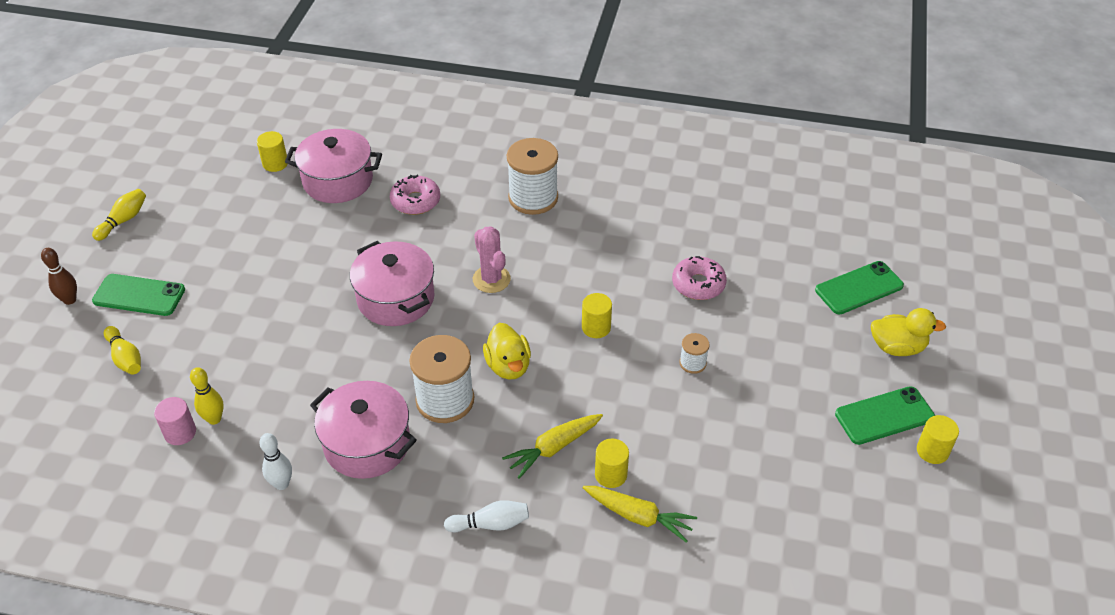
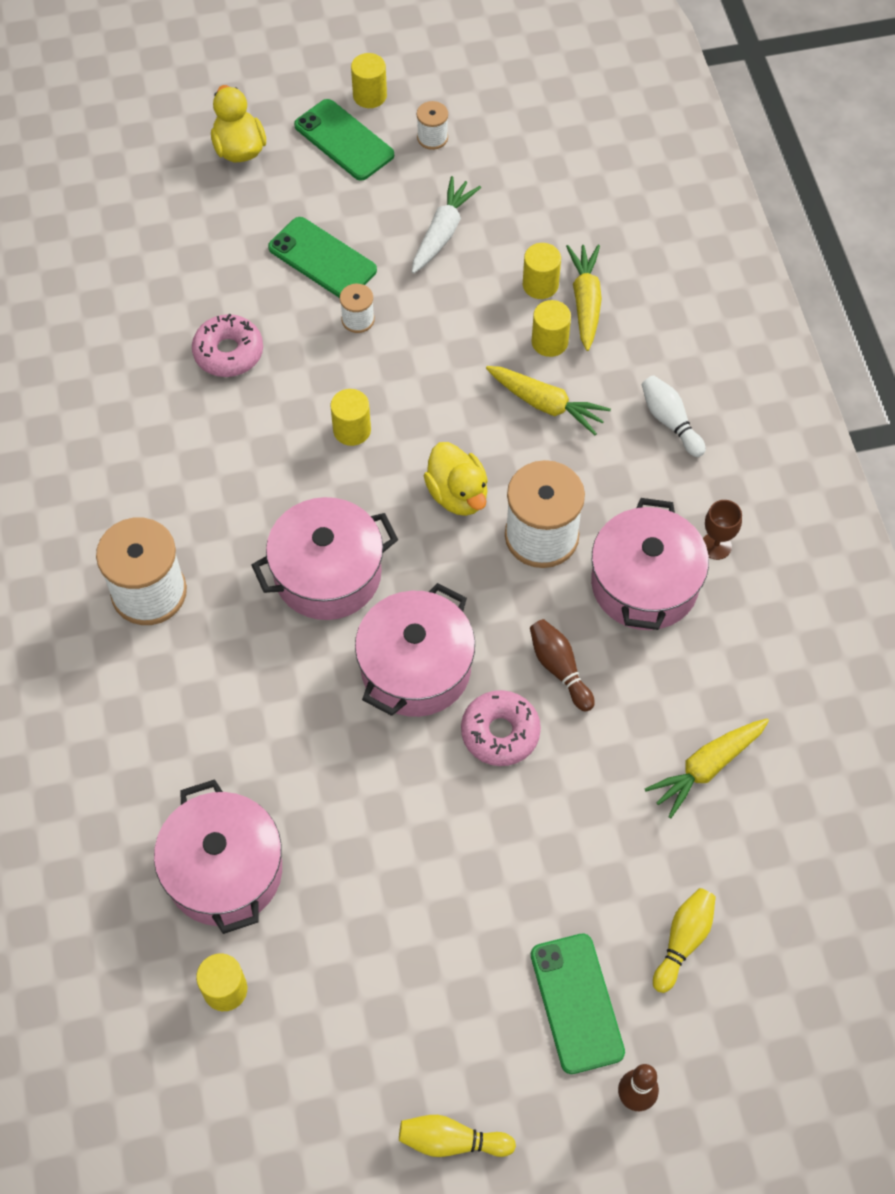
camera: 115 degrees left, 15 degrees up
pink cylinder [154,397,196,445] -> none
yellow bowling pin [190,367,224,425] -> yellow carrot [645,718,769,818]
white bowling pin [259,433,292,490] -> none
pink donut [390,175,440,215] -> pink donut moved to [461,690,541,766]
pink cactus [473,226,511,293] -> pink pot [252,497,398,620]
yellow duck [483,323,531,379] -> yellow duck turned 105 degrees clockwise [424,442,488,516]
green phone [815,261,904,314] -> green phone moved to [268,217,377,298]
none -> white carrot [412,176,481,273]
none -> white spool [417,101,448,150]
none -> yellow cylinder [523,243,561,299]
none -> brown bowling pin [530,619,595,712]
none -> brown goblet [703,500,742,560]

